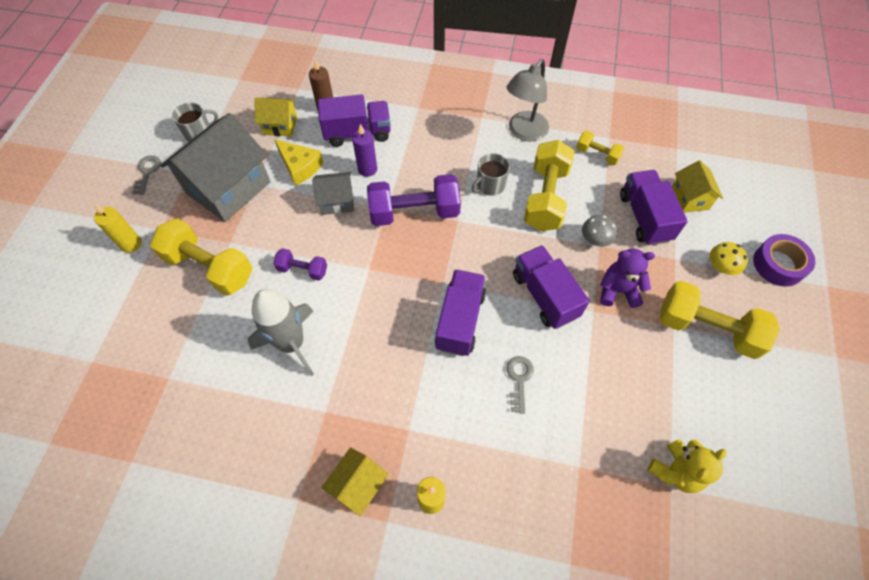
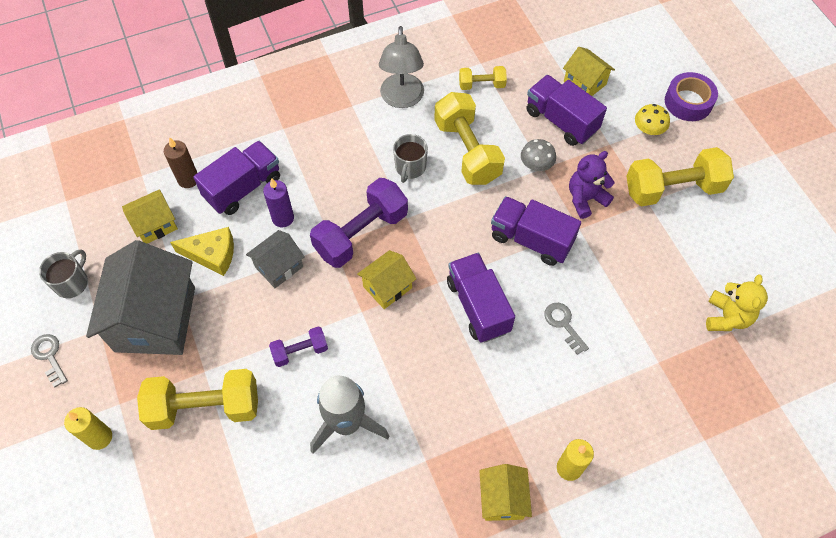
camera: 35 degrees left, 0 degrees up
none -> yellow house [357,250,417,309]

